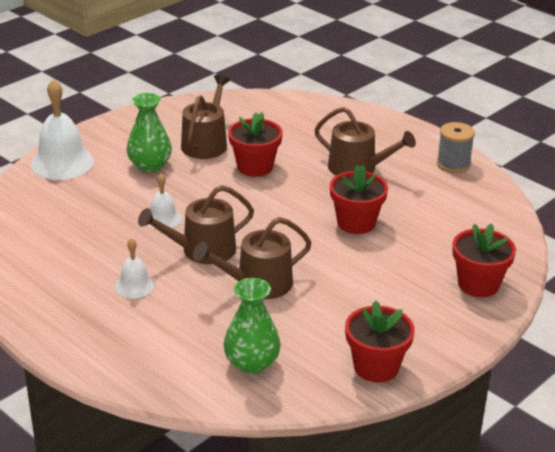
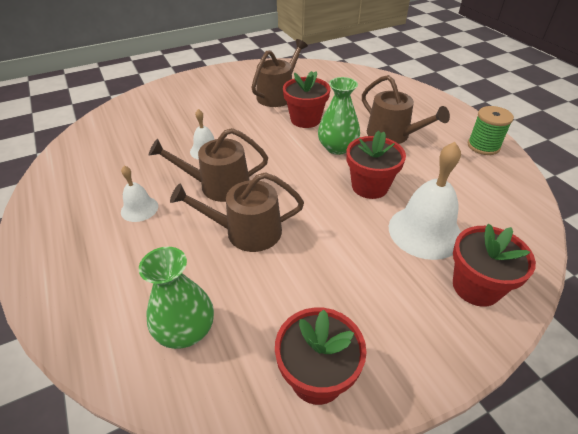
camera: 20 degrees right, 10 degrees up
white bell [31,79,94,180] -> white bell moved to [389,142,461,260]
green vase [127,93,172,172] -> green vase moved to [318,77,360,155]
grey spool [437,122,475,173] -> green spool [468,106,514,155]

